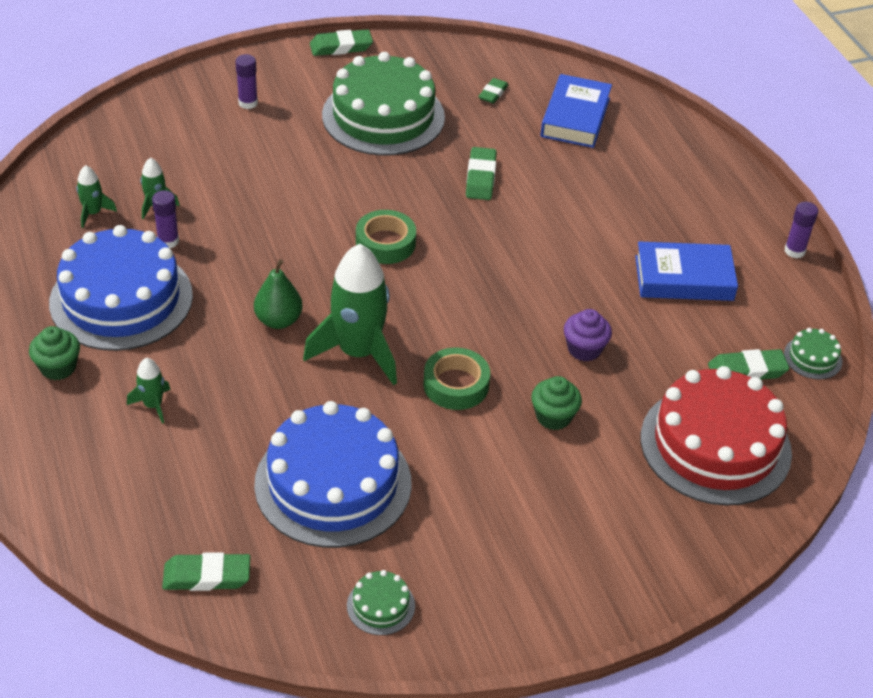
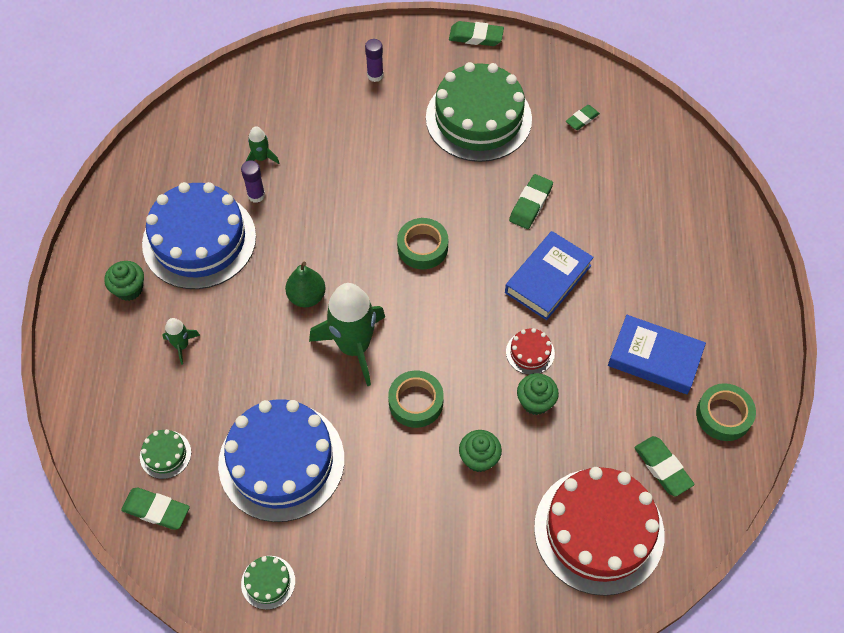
camera: 25 degrees right, 15 degrees up
green rocket [76,165,117,228] -> none
blue book [540,74,612,148] -> blue book moved to [505,231,594,320]
purple cupcake [564,309,612,361] -> green cupcake [517,373,559,415]
green eraser [708,349,789,380] -> green eraser turned 45 degrees clockwise [634,436,695,497]
green cake [784,328,842,379] -> green cake moved to [140,429,191,479]
purple glue stick [785,202,818,258] -> none
none -> red cake [506,328,555,375]
none -> green tape [696,383,756,441]

